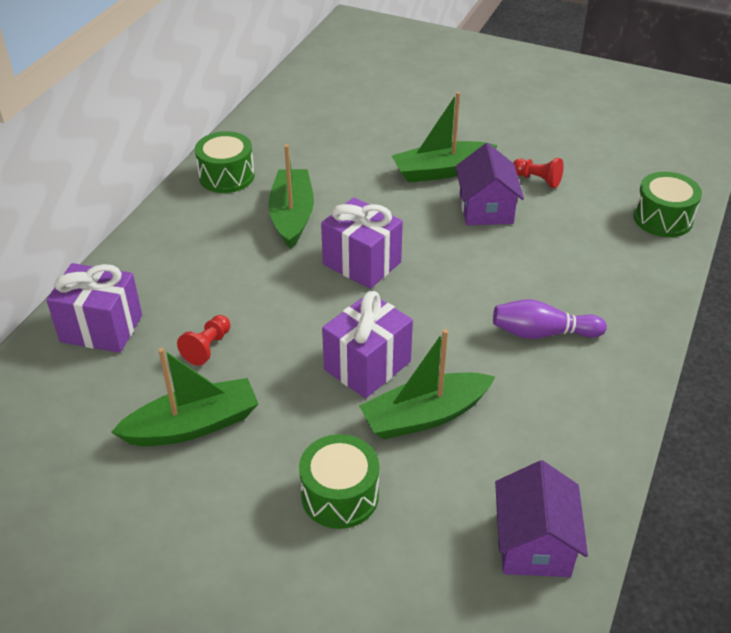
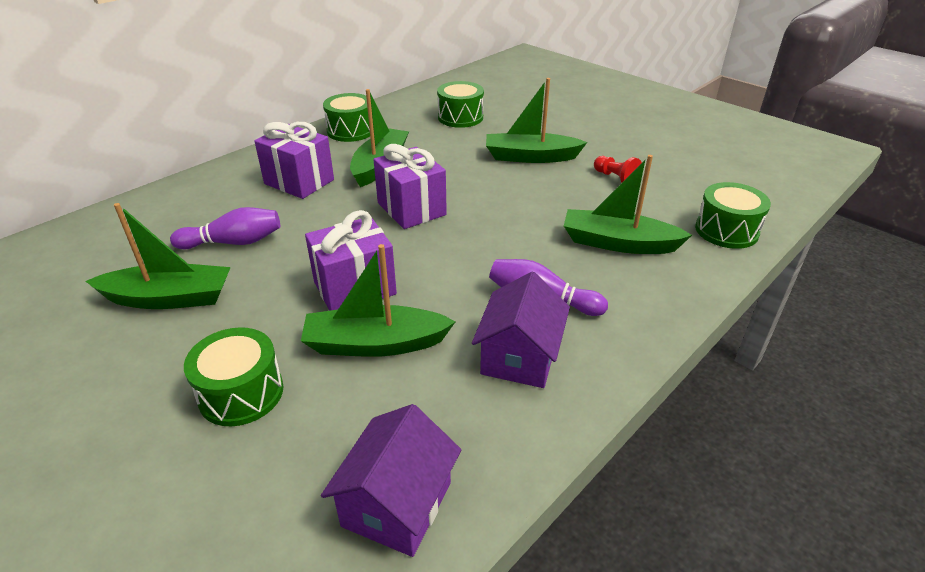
camera: 20 degrees right, 5 degrees down
purple gift [46,263,142,353] -> purple gift moved to [254,122,334,199]
red pawn [177,315,230,366] -> purple bowling pin [170,207,280,249]
purple house [456,143,524,226] -> purple house moved to [472,272,570,388]
none -> green drum [437,81,484,128]
none -> green boat [564,155,692,254]

